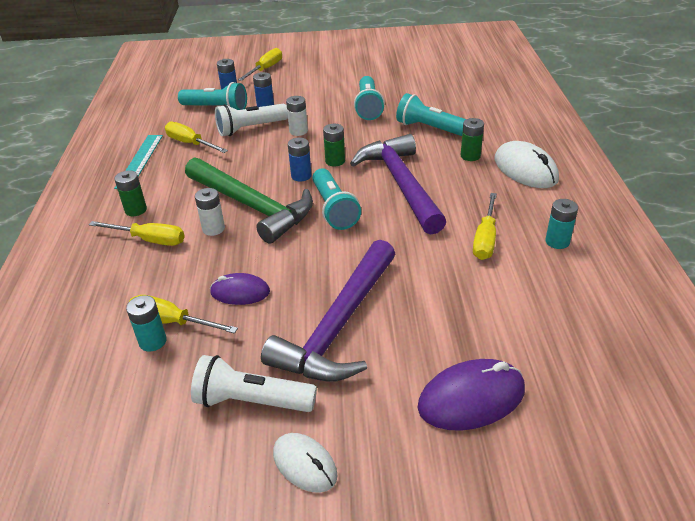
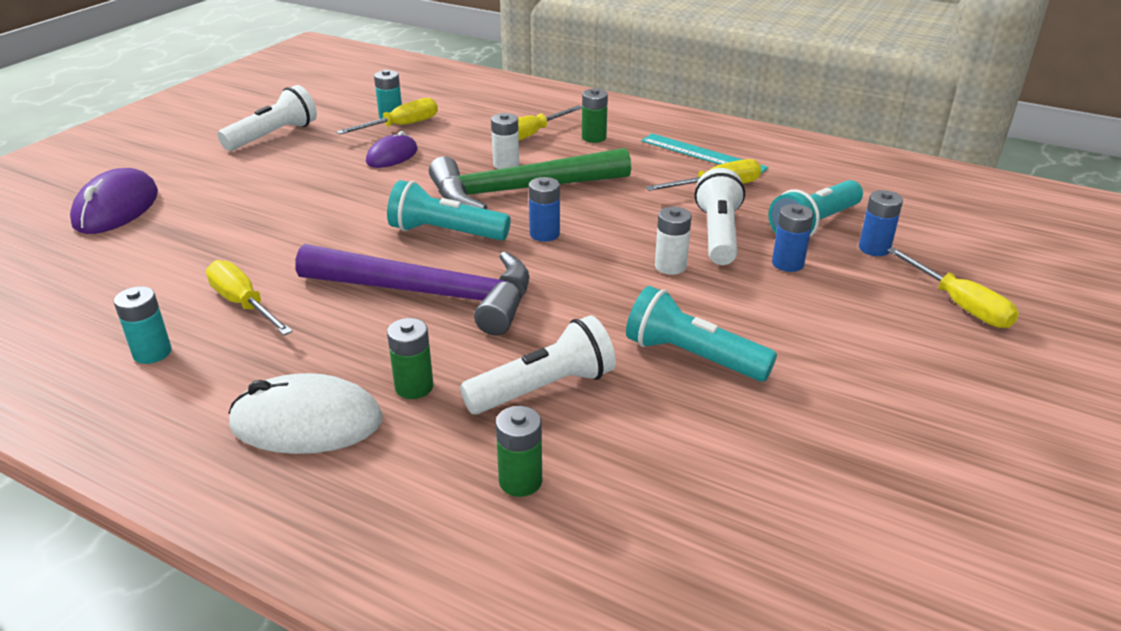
camera: 120 degrees right, 5 degrees down
purple hammer [261,240,395,382] -> none
white mouse [273,433,338,493] -> none
green battery [323,124,345,166] -> green battery moved to [496,406,542,497]
turquoise flashlight [396,93,466,136] -> white flashlight [460,315,616,415]

